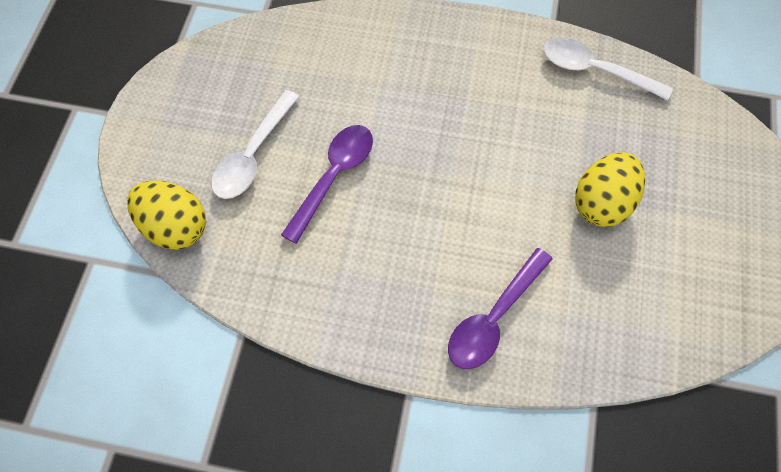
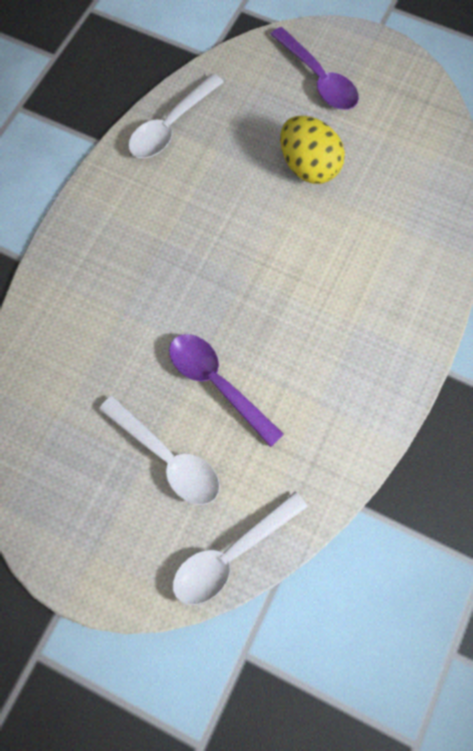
camera: 75 degrees left, 5 degrees up
yellow egg [127,181,206,250] -> white spoon [173,491,308,605]
purple spoon [448,248,553,369] -> purple spoon moved to [270,27,359,110]

